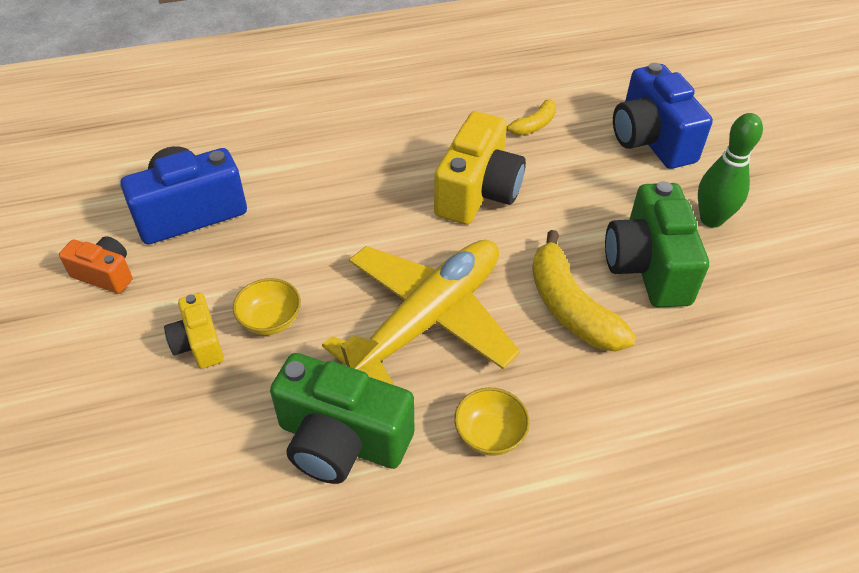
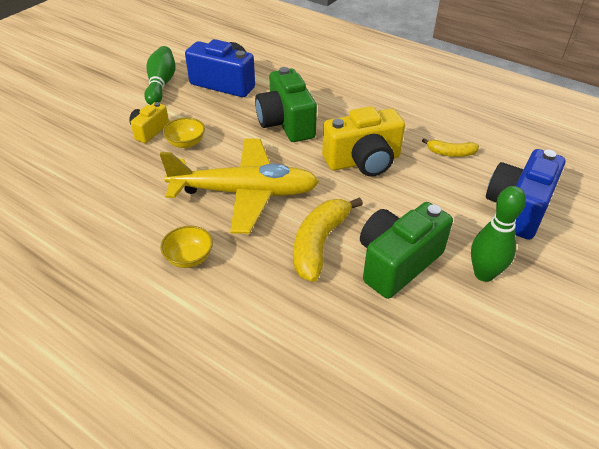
camera: 50 degrees right, 5 degrees down
orange camera [59,236,133,294] -> green bowling pin [144,46,175,105]
green camera [270,353,414,484] -> green camera moved to [255,67,317,142]

